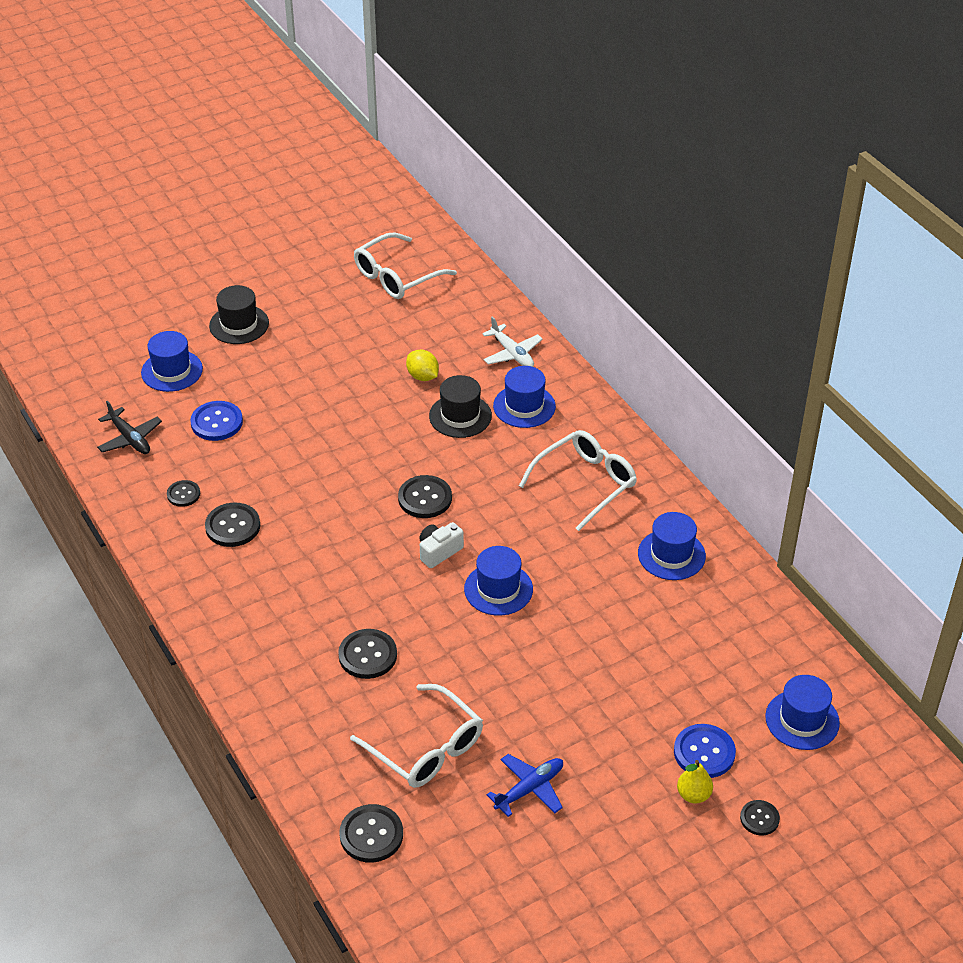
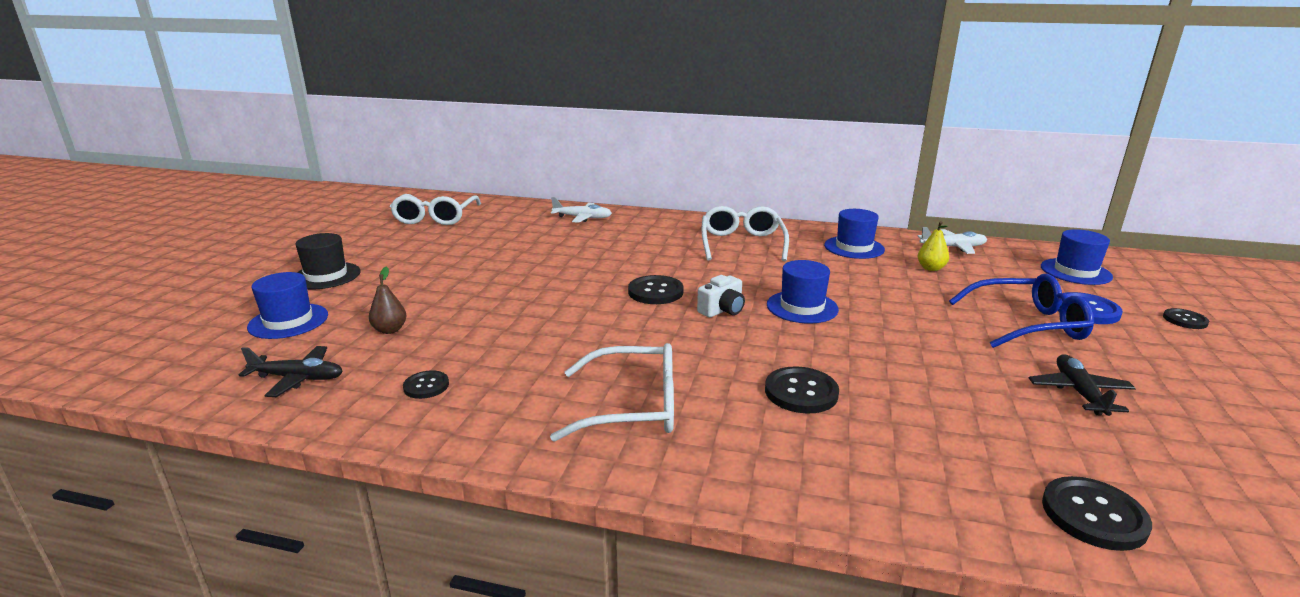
camera: 45 degrees left, 20 degrees down
blue button [190,401,243,441] -> brown pear [369,267,407,334]
black button [205,503,260,547] -> none
white glasses [350,684,483,788] -> white glasses moved to [550,343,674,442]
yellow lemon [406,349,439,381] -> none
white camera [419,522,464,568] -> white camera turned 135 degrees counterclockwise [697,275,745,318]
black hat [429,375,492,438] -> none
blue plane [487,754,563,817] -> black plane [1029,354,1136,416]
blue hat [493,366,556,428] -> none
yellow pear [677,760,713,804] -> yellow pear moved to [918,221,949,271]
none -> white plane [918,227,987,254]
none -> blue glasses [949,274,1094,348]

